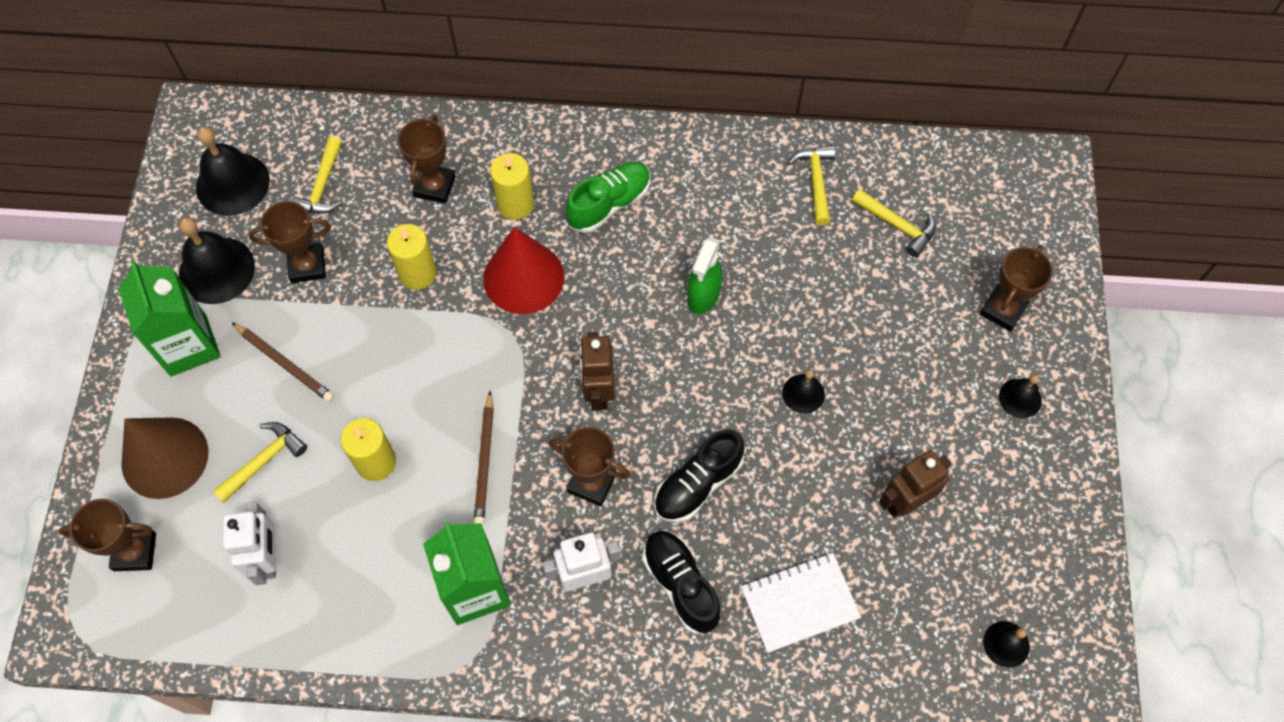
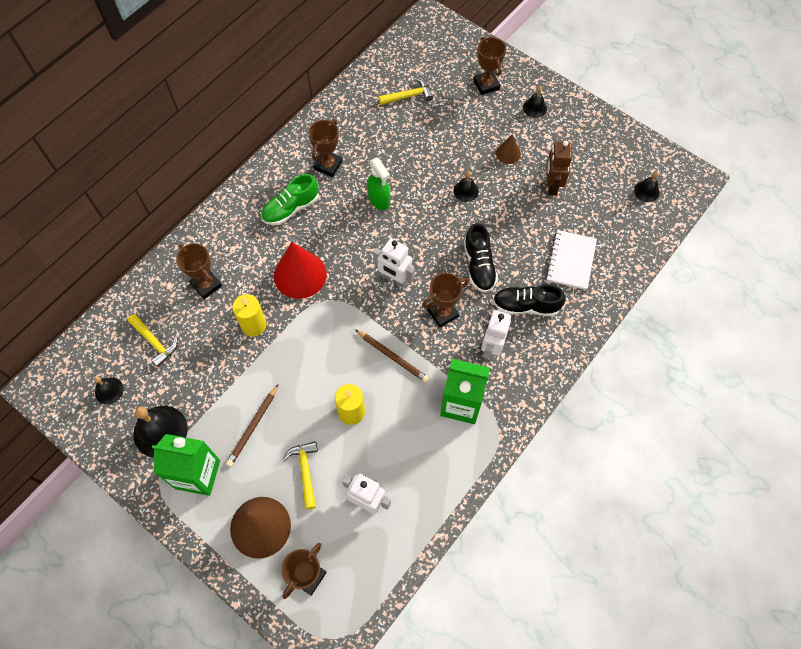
camera: 55 degrees left, 0 degrees up
black bell [196,127,270,216] -> black bell [94,377,124,404], size x0.54
brown pencil [232,322,334,402] -> brown pencil turned 135 degrees clockwise [226,384,278,467]
brown trophy [248,201,331,283] -> brown trophy moved to [308,119,342,177]
yellow candle [490,153,534,220] -> none
green shoe [566,162,651,233] -> green shoe turned 120 degrees counterclockwise [261,174,319,225]
brown robot [579,332,615,411] -> white robot [373,238,415,288]
yellow hammer [788,145,835,225] -> none
none -> brown cone [496,134,521,164]

